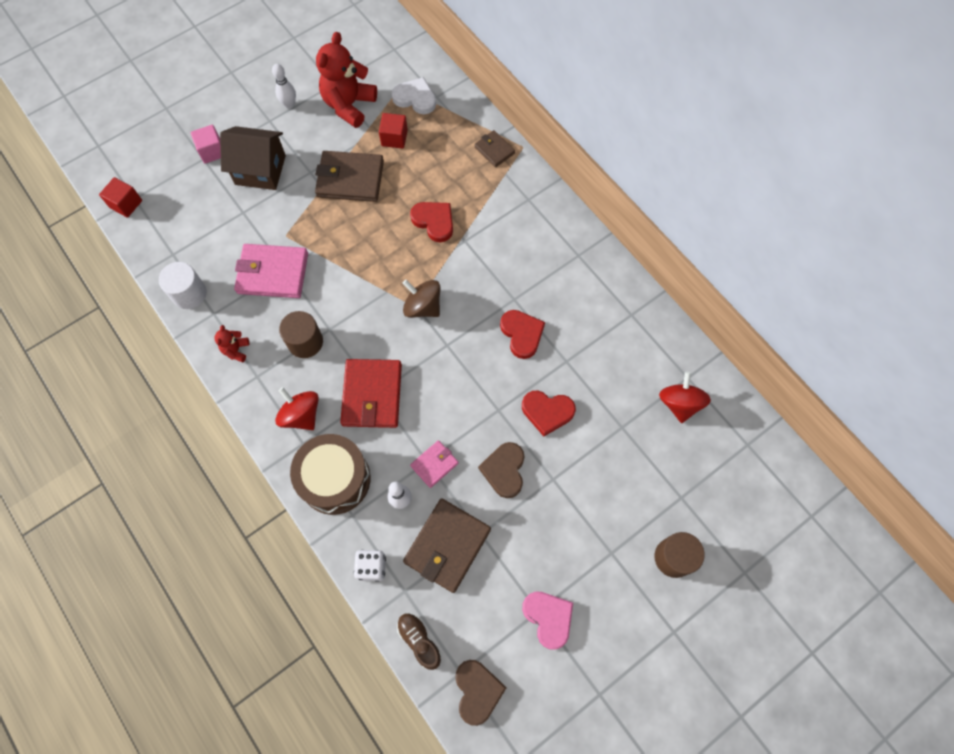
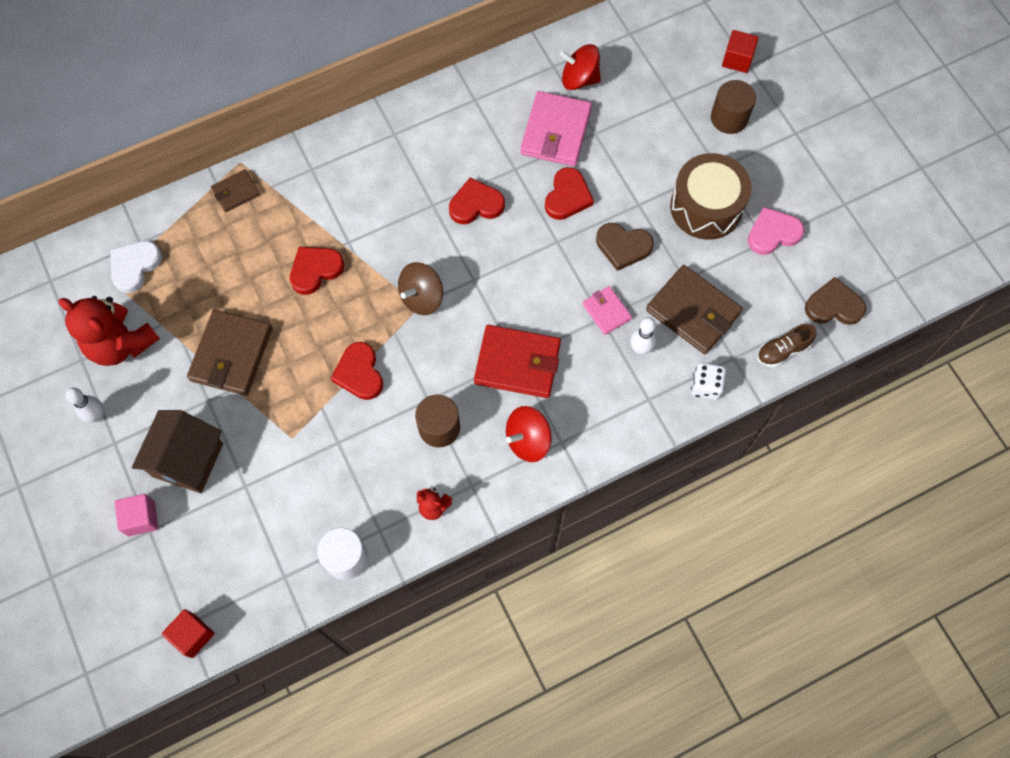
camera: 80 degrees left, 0 degrees up
pink wallet [234,244,308,298] -> pink wallet moved to [520,91,592,166]
brown drum [290,434,371,515] -> brown drum moved to [670,153,752,240]
red cube [379,113,408,149] -> red cube moved to [722,30,759,73]
none -> red heart [331,342,383,400]

